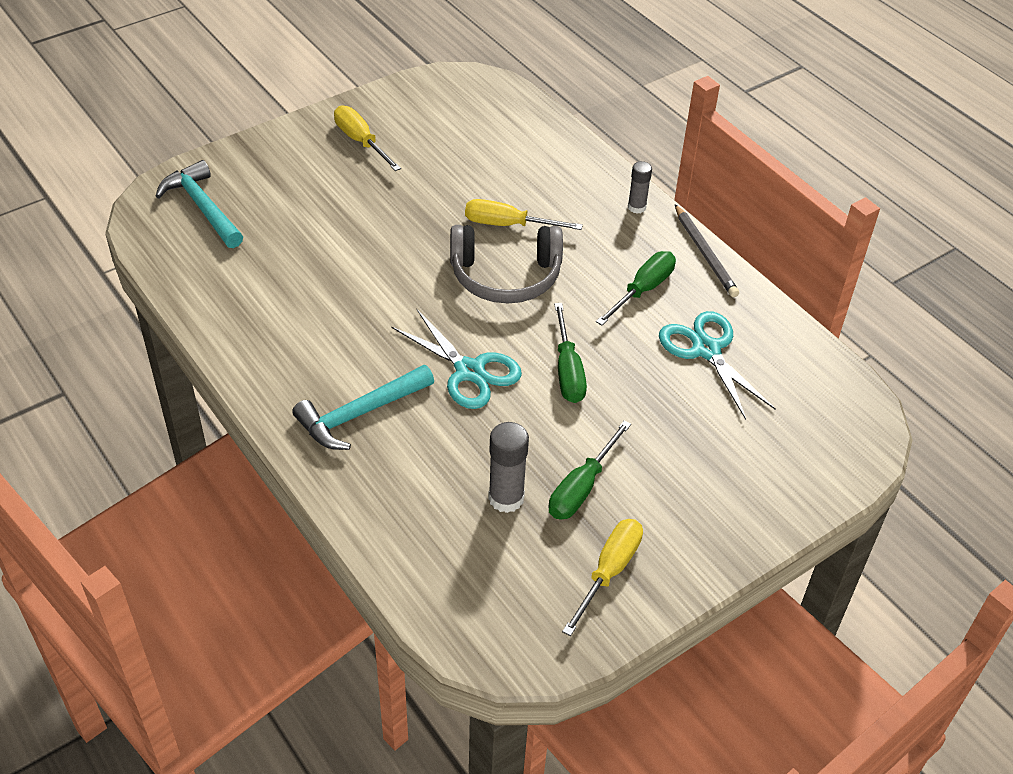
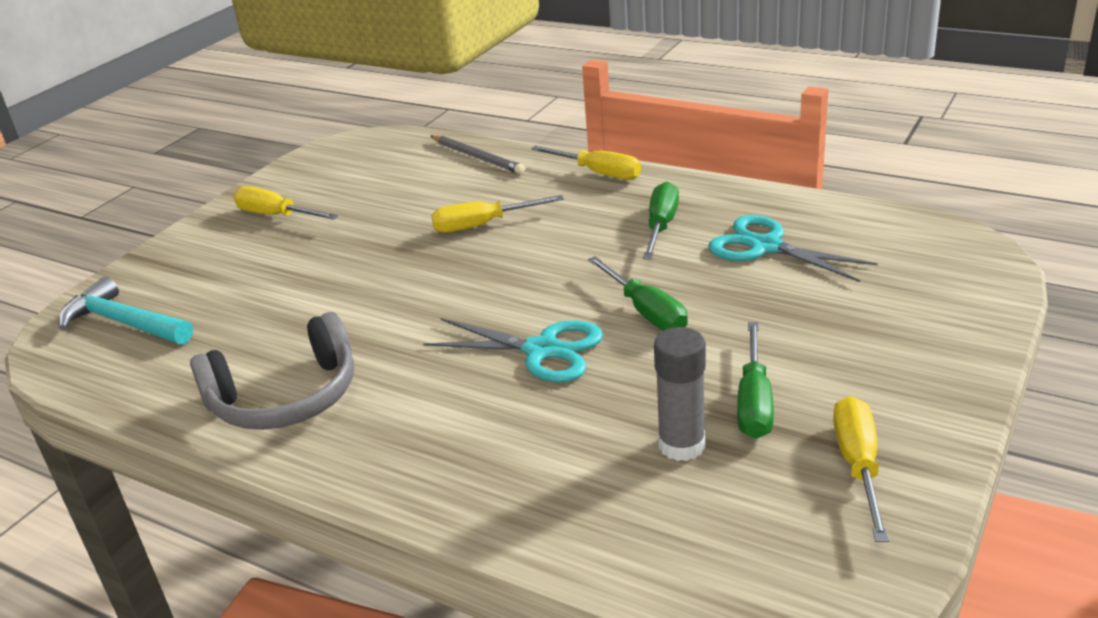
camera: 20 degrees left, 15 degrees down
turquoise hammer [292,365,434,450] -> none
grey headphones [450,225,563,304] -> grey headphones moved to [190,312,354,430]
grey glue stick [628,161,652,214] -> yellow screwdriver [531,146,641,180]
grey pencil [675,204,739,297] -> grey pencil moved to [430,135,525,174]

